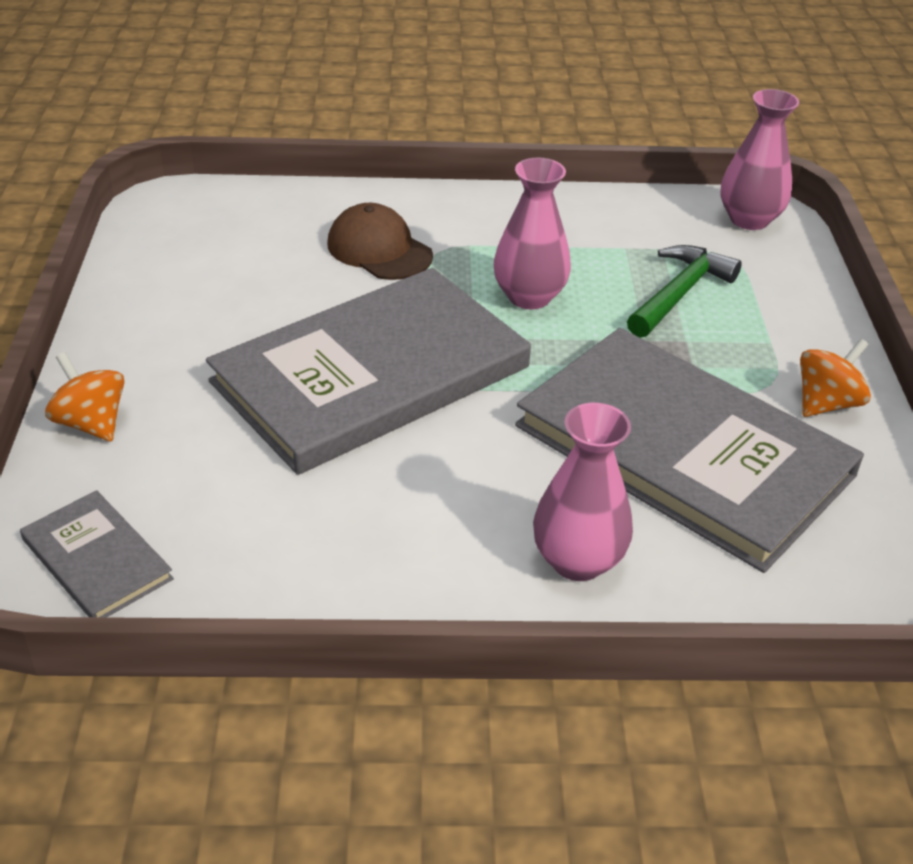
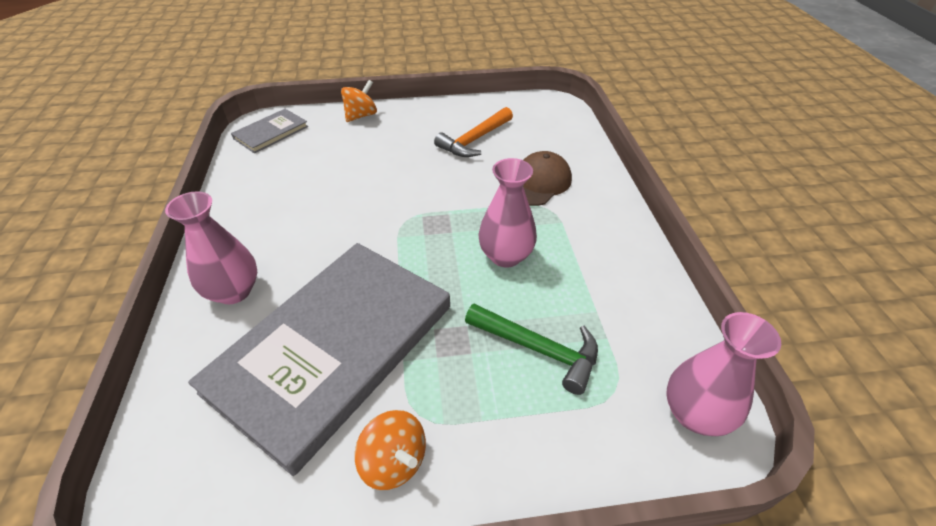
camera: 85 degrees right, 5 degrees up
grey book [206,268,531,475] -> none
none -> orange hammer [434,107,513,157]

